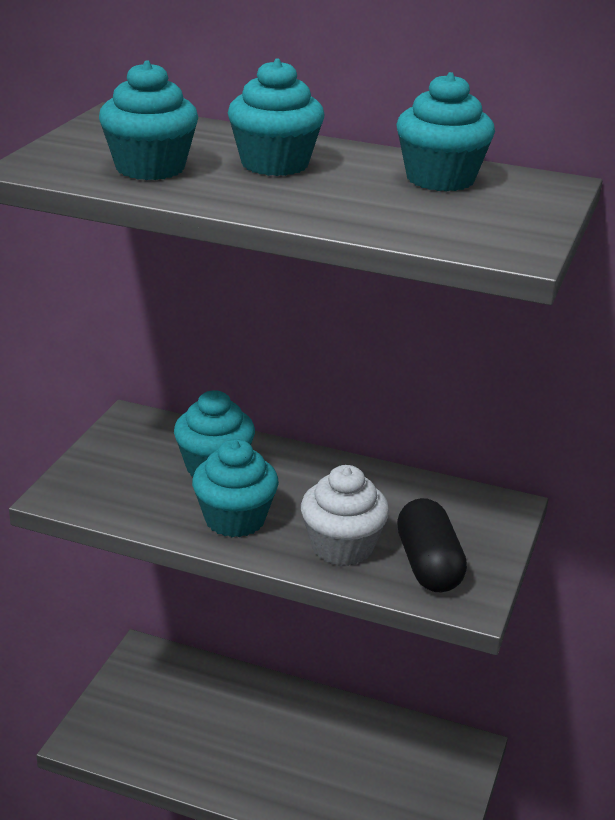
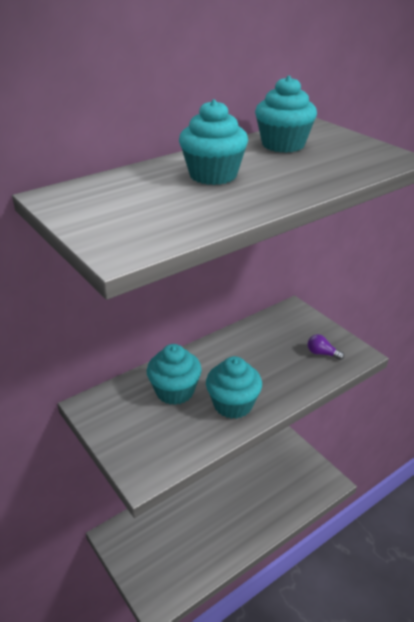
camera: 55 degrees left, 5 degrees up
turquoise cupcake [99,61,198,180] -> none
white cupcake [301,465,389,566] -> none
black capsule [397,498,467,592] -> purple light bulb [308,334,344,360]

